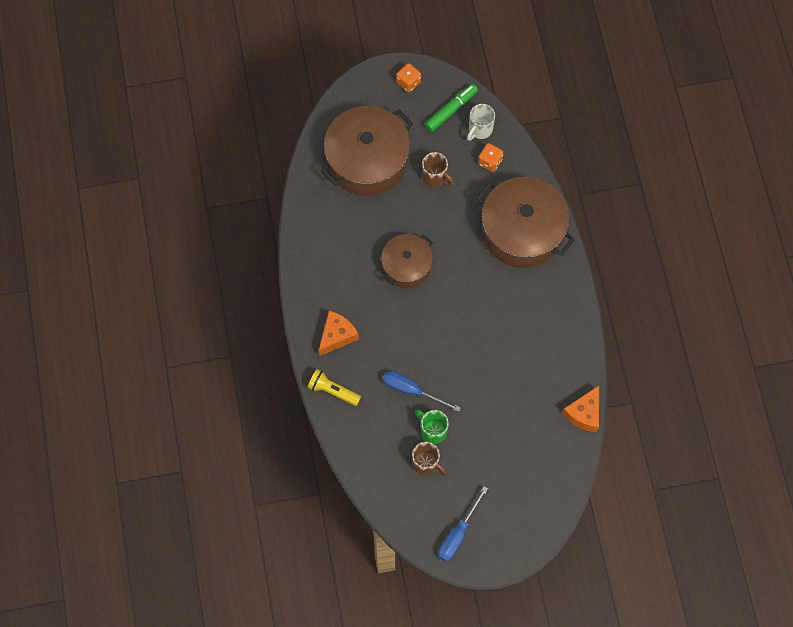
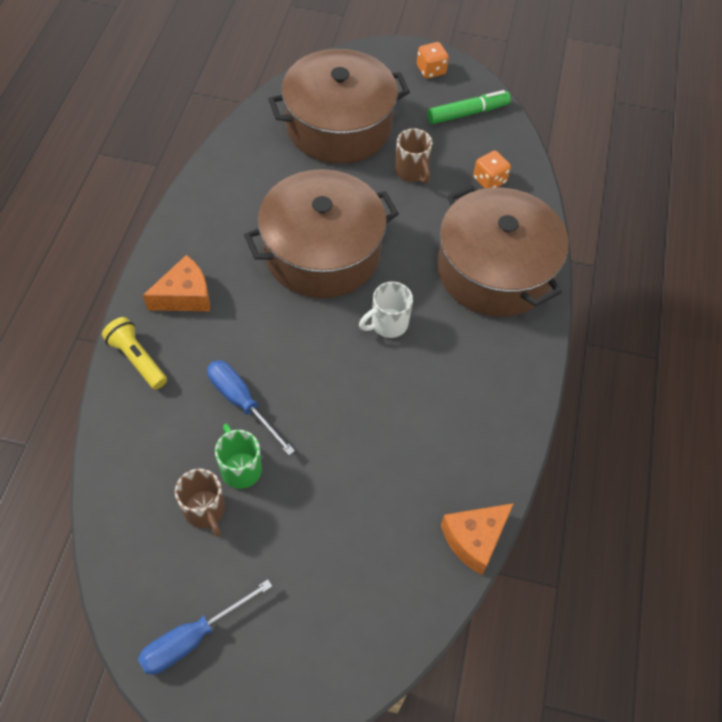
camera: 20 degrees right, 10 degrees down
brown pot [381,234,433,288] -> brown pot [244,169,399,298], size x1.70
white mug [467,104,495,141] -> white mug moved to [359,282,413,338]

